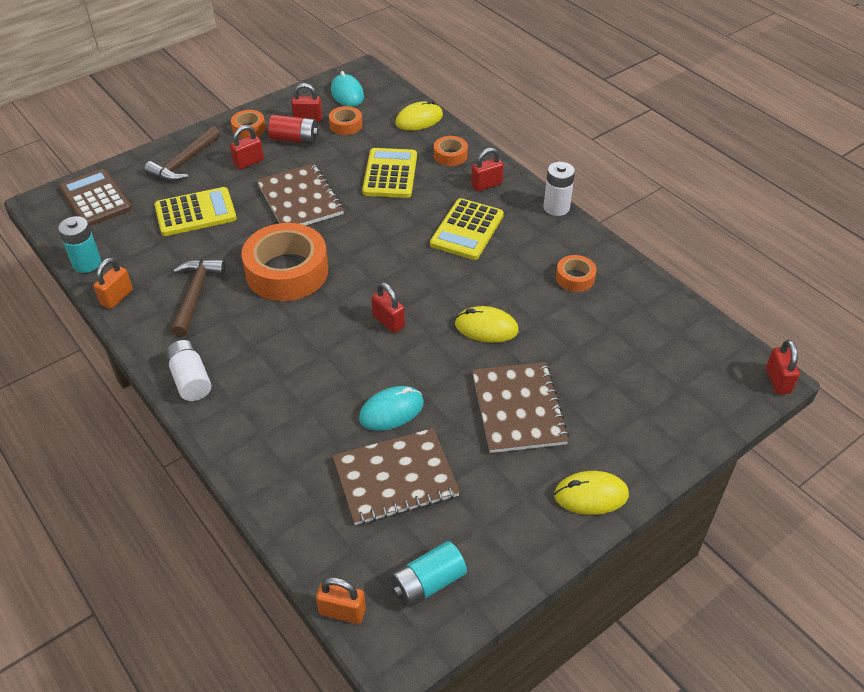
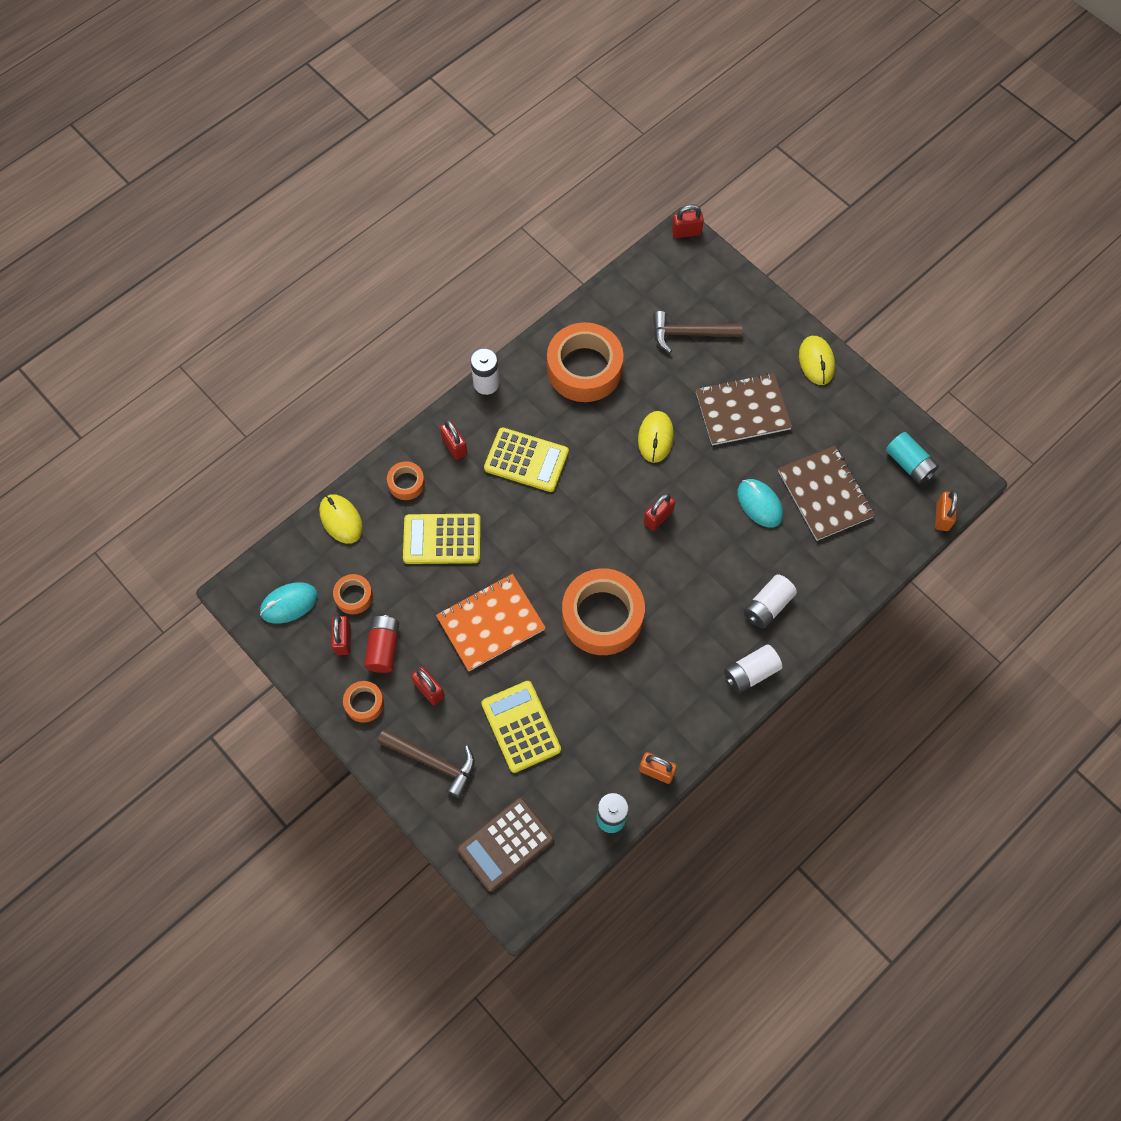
camera: 95 degrees left, 20 degrees up
brown hammer [171,259,226,337] -> brown hammer moved to [653,311,743,353]
brown notebook [257,163,344,225] -> orange notebook [436,574,546,671]
orange tape [556,255,597,292] -> orange tape [547,322,623,402], size x2.14
none -> white battery [744,574,797,629]

